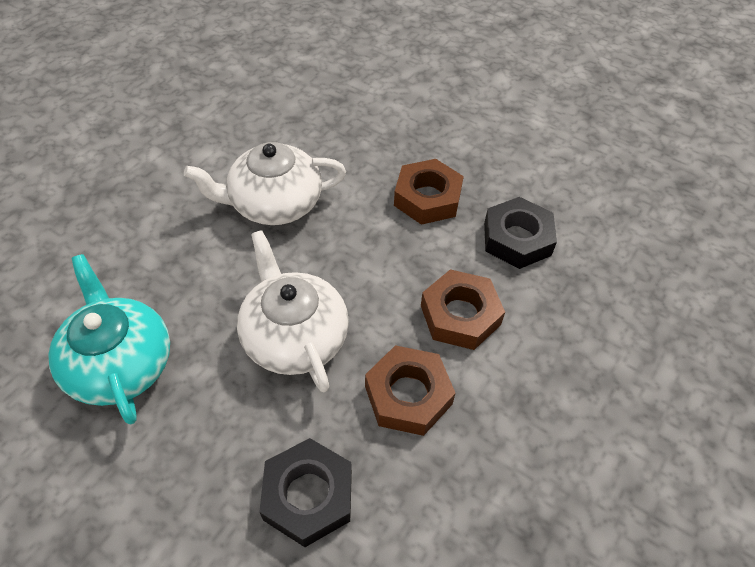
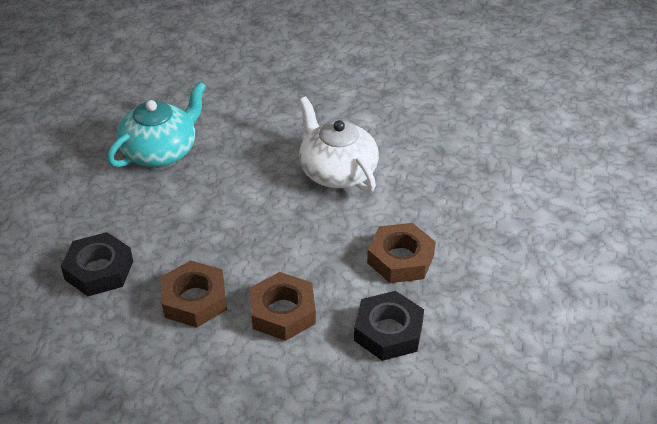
camera: 70 degrees right, 10 degrees down
white teapot [237,230,349,392] -> none

